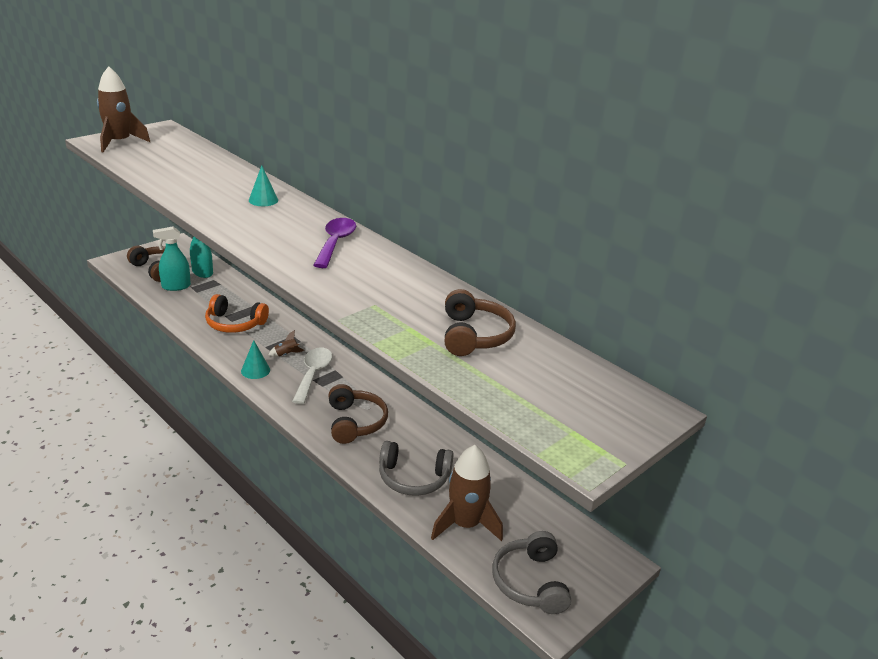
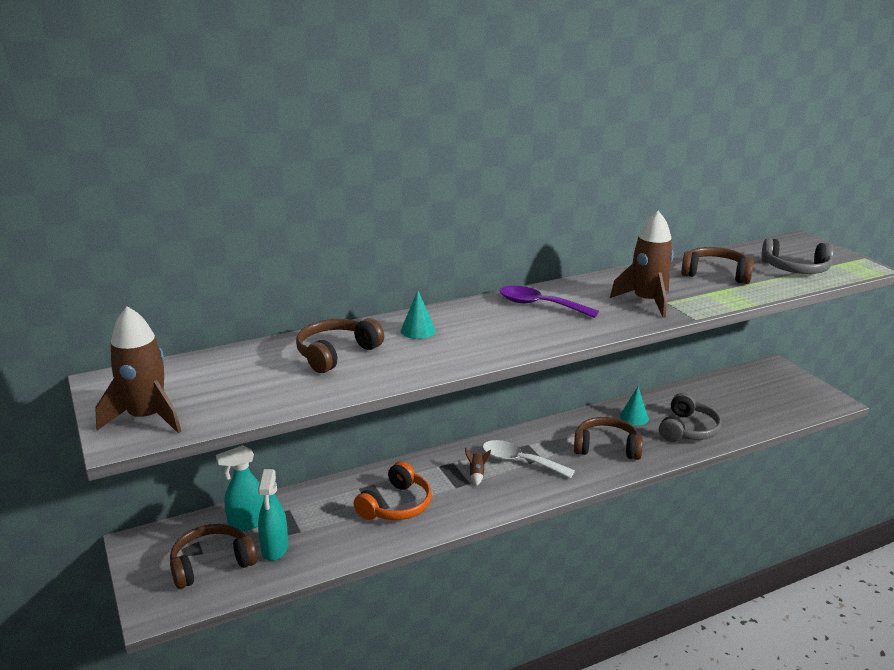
camera: 70 degrees left, 5 degrees down
turquoise cone [241,340,270,379] -> turquoise cone moved to [620,387,649,426]
brown rocket [431,445,503,541] -> brown rocket moved to [610,211,674,318]
grey headphones [492,531,571,614] -> grey headphones moved to [761,238,834,274]
none -> brown headphones [296,318,384,373]

